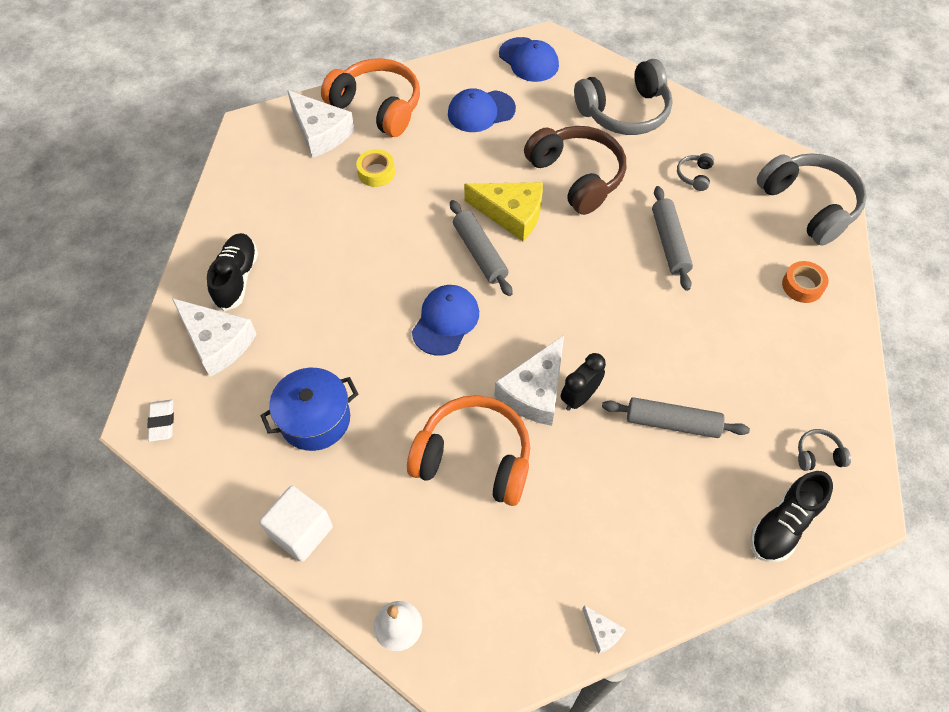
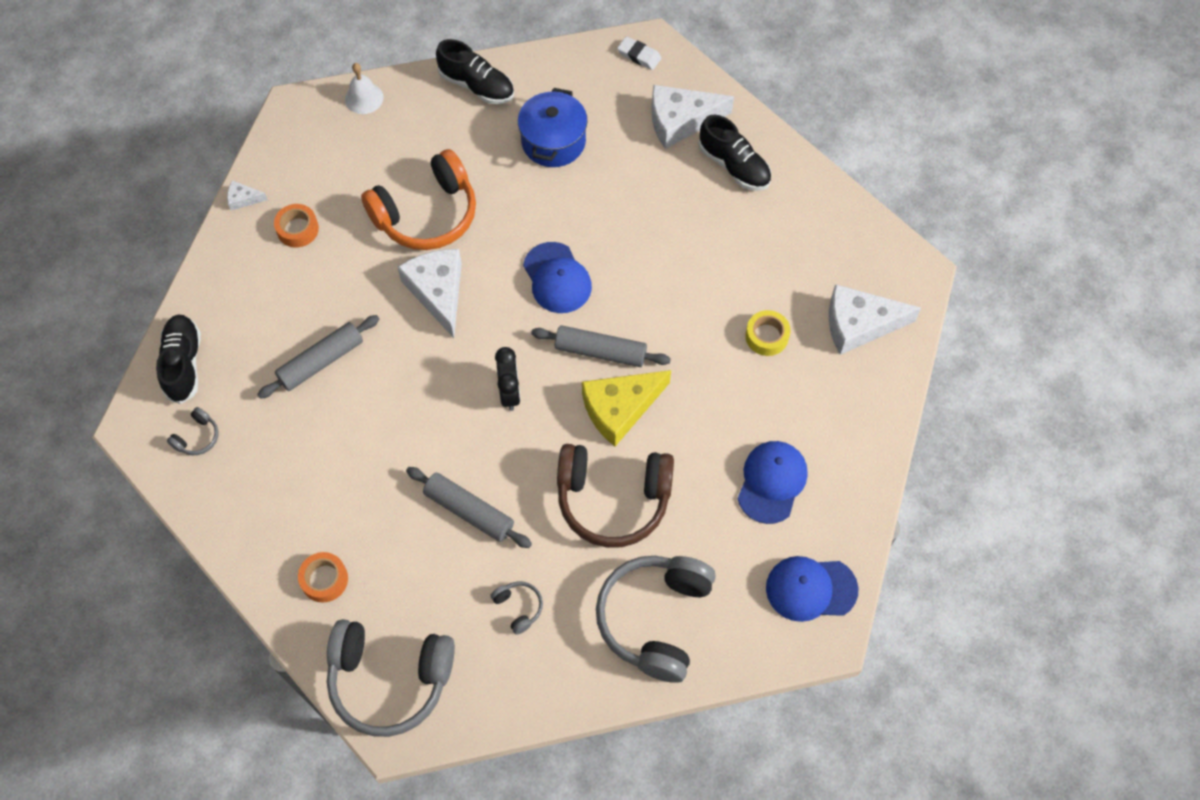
camera: 130 degrees right, 5 degrees up
white cube [259,486,333,562] -> black shoe [436,39,514,104]
orange headphones [321,58,420,137] -> none
black clock [560,353,606,411] -> black clock moved to [495,347,520,411]
none -> orange tape [274,204,319,247]

